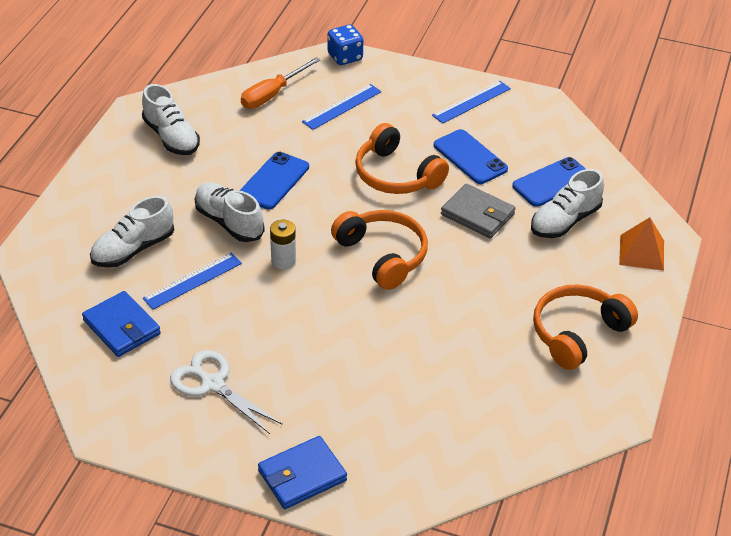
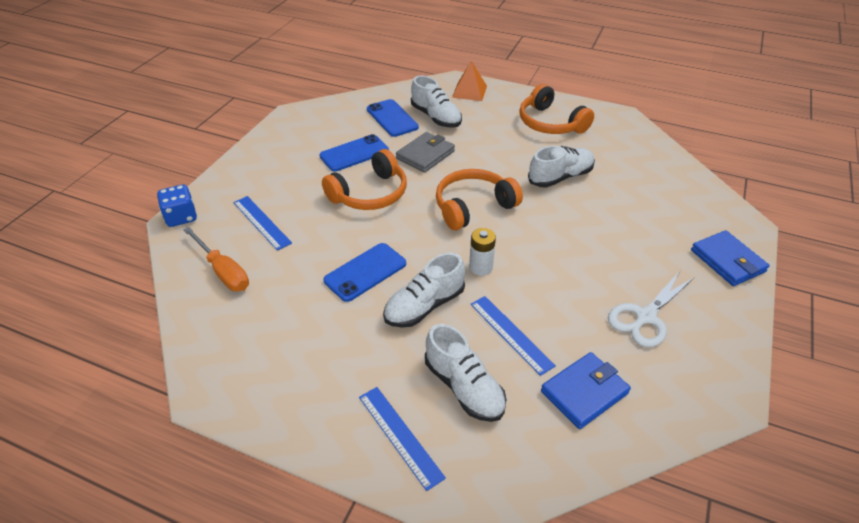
camera: 85 degrees left, 0 degrees up
white shoe [142,84,200,155] -> white shoe moved to [528,146,595,188]
blue phone [239,152,309,209] -> blue phone turned 75 degrees counterclockwise [323,243,406,302]
blue ruler [432,81,511,124] -> blue ruler moved to [359,387,446,491]

